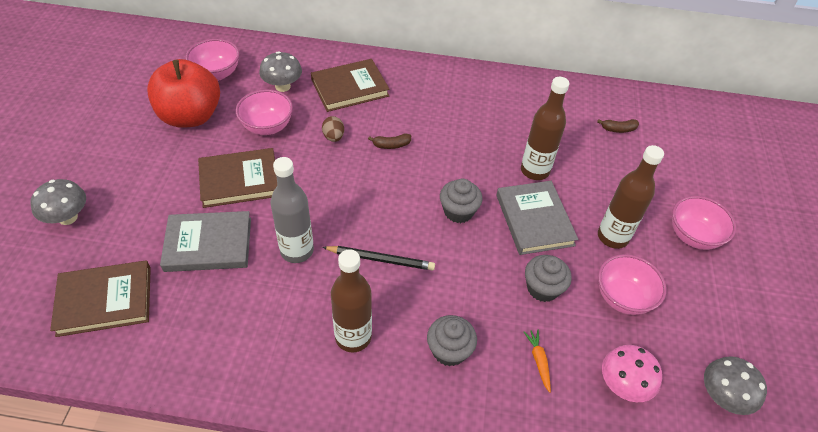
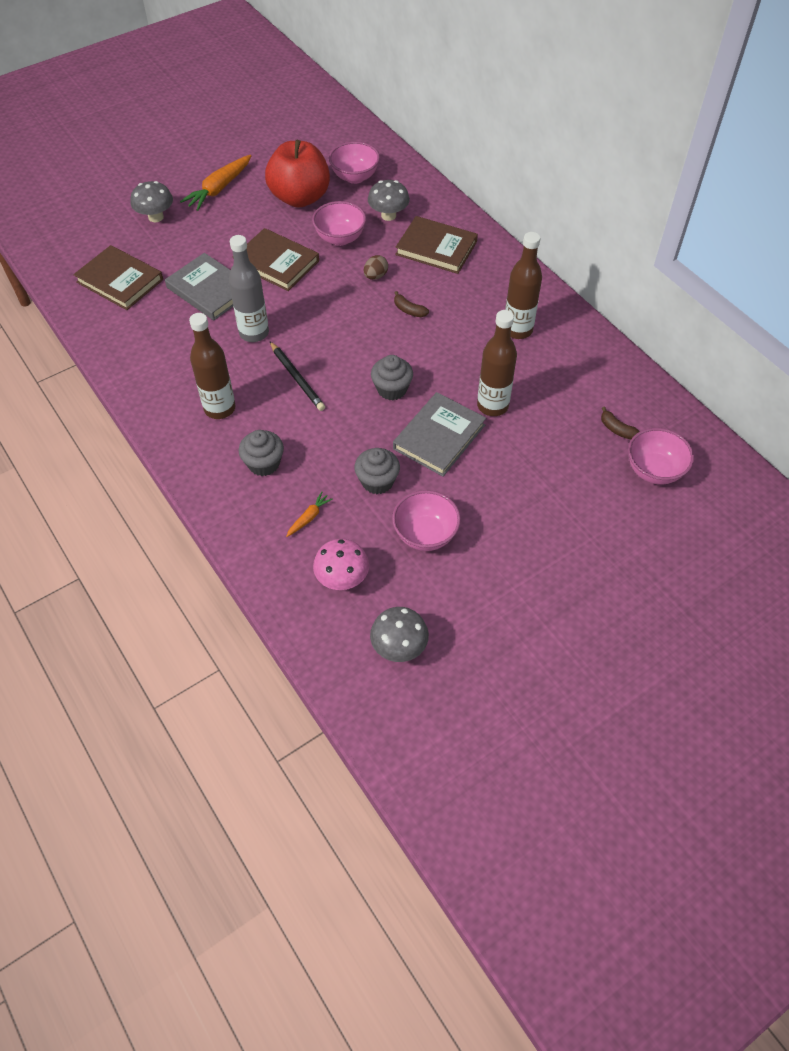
camera: 50 degrees right, 5 degrees up
brown bottle [598,145,664,249] -> brown bottle moved to [505,232,542,339]
pink bowl [672,196,736,250] -> pink bowl moved to [628,428,694,485]
none -> orange carrot [180,155,251,211]

